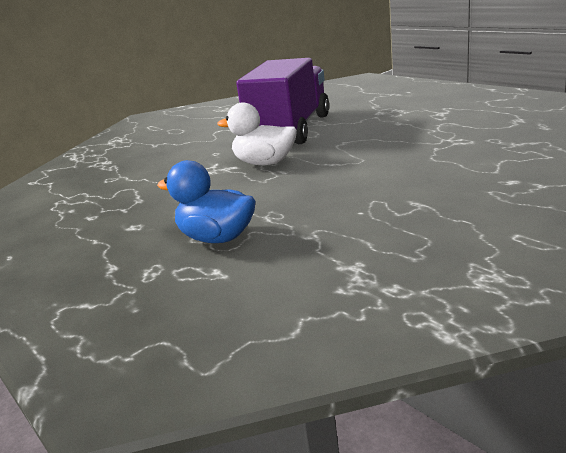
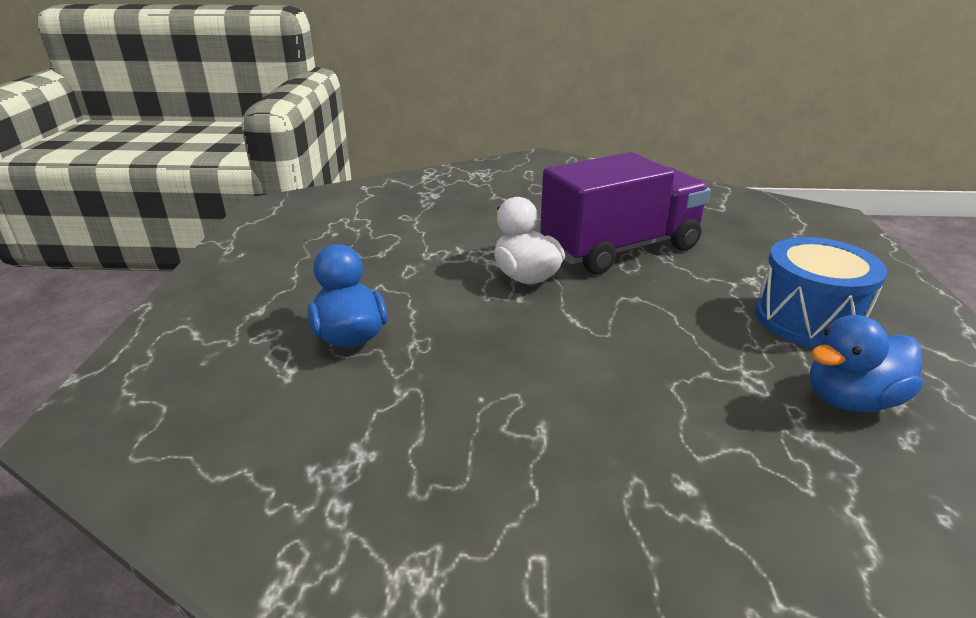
camera: 40 degrees right, 5 degrees up
none -> blue drum [755,237,887,348]
none -> blue duck [810,315,923,412]

